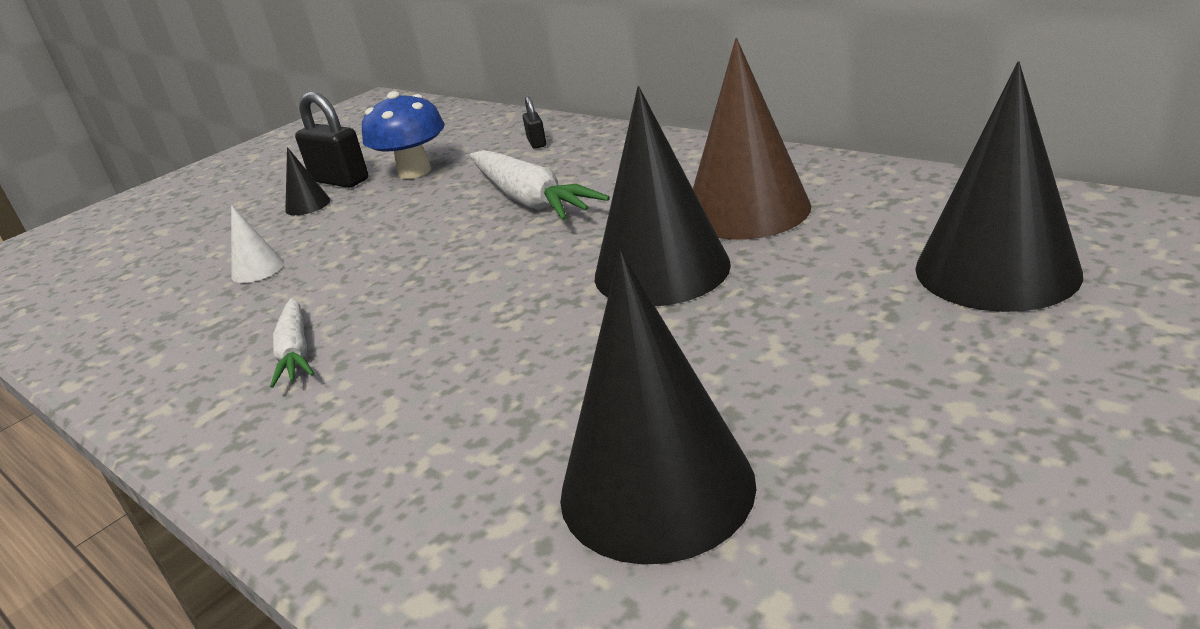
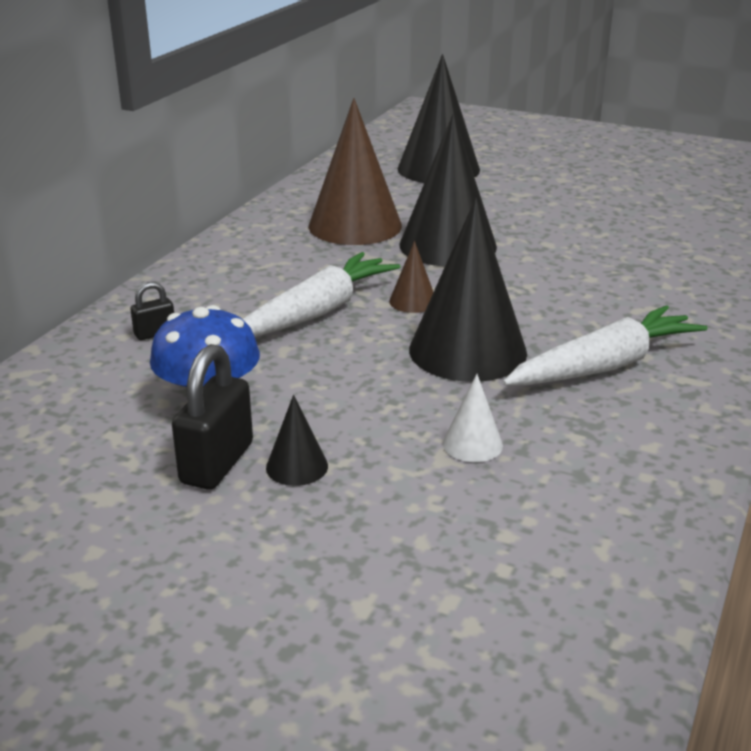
camera: 110 degrees left, 0 degrees up
white carrot [270,298,314,388] -> white carrot [503,305,708,386], size x1.70
black cone [560,251,756,565] -> black cone moved to [409,198,527,382]
none -> brown cone [389,241,433,313]

